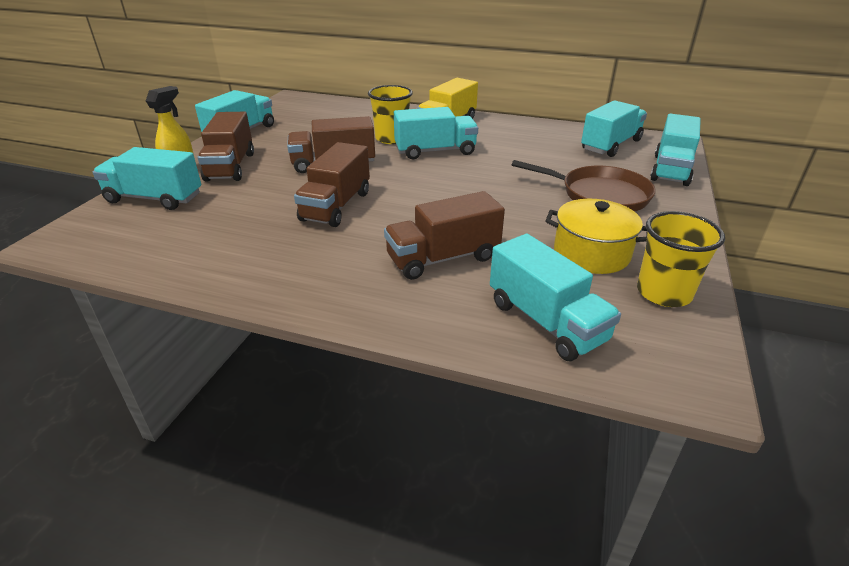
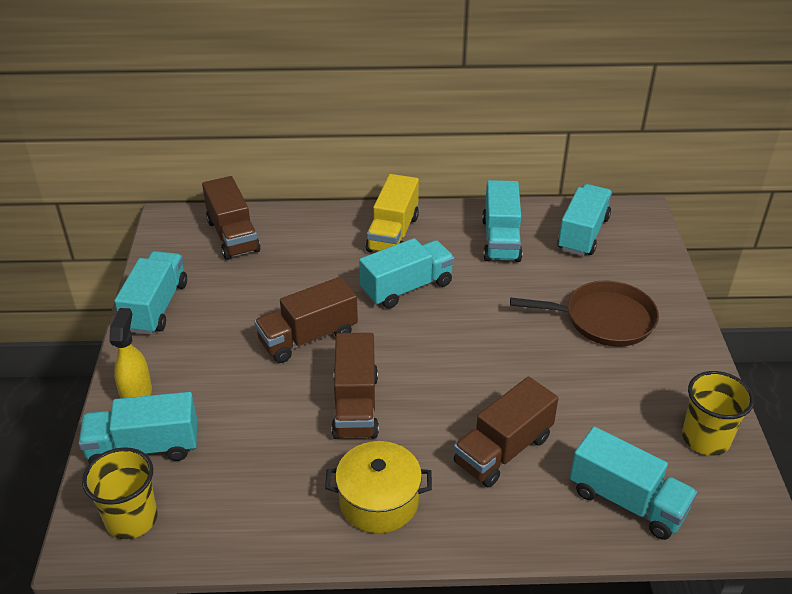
camera: 20 degrees left, 5 degrees up
brown truck [198,112,254,182] -> brown truck moved to [202,176,261,260]
yellow cup [368,85,413,144] -> yellow cup moved to [82,447,158,539]
yellow pot [545,199,648,274] -> yellow pot moved to [325,441,432,533]
turquoise truck [650,114,701,186] -> turquoise truck moved to [482,180,523,262]

